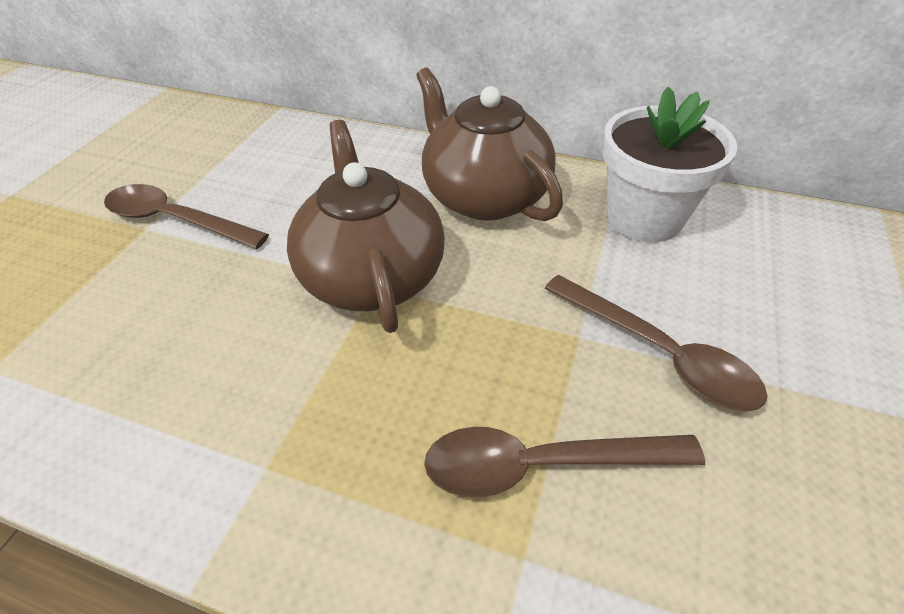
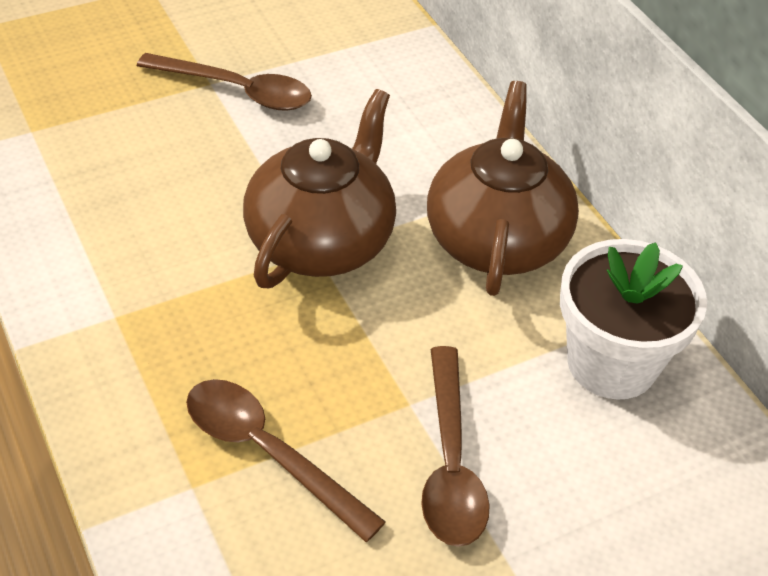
camera: 40 degrees right, 0 degrees up
brown spoon [104,184,269,249] -> brown spoon turned 135 degrees clockwise [137,53,312,111]

